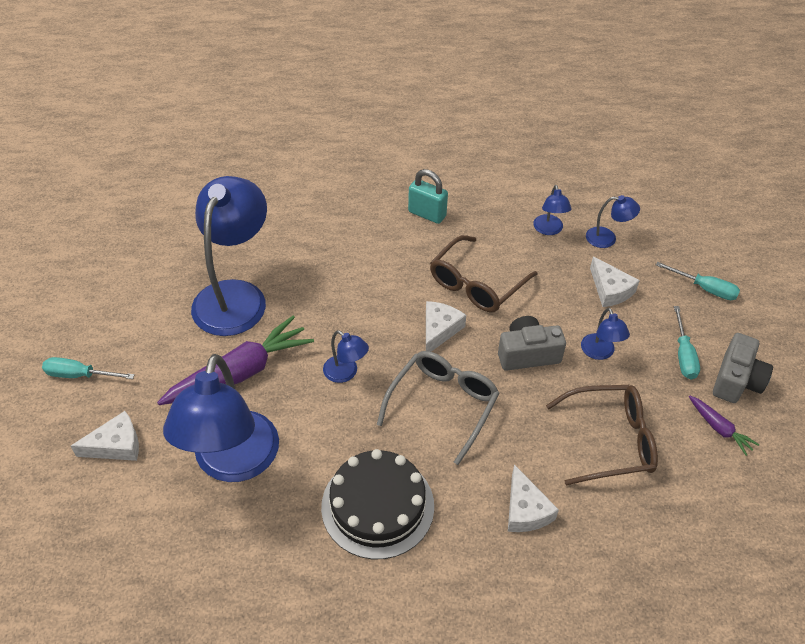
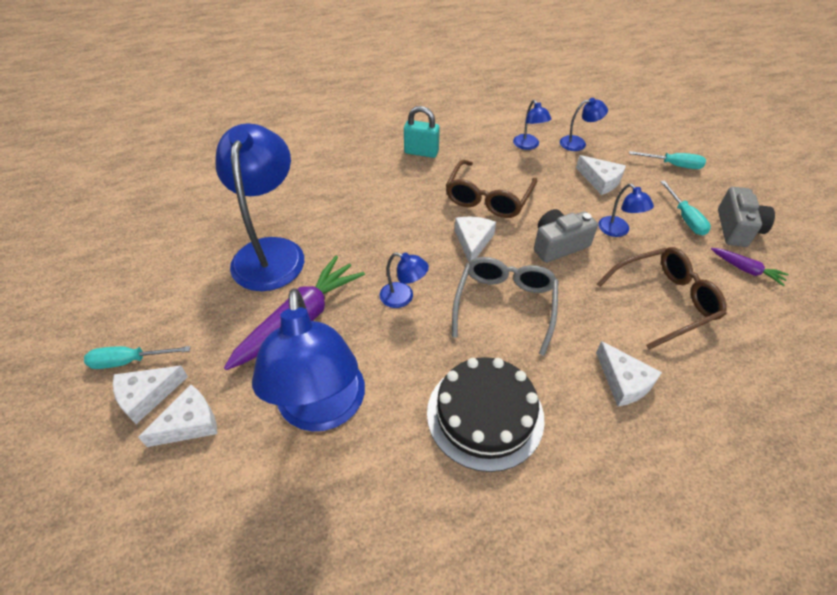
camera: 15 degrees left, 0 degrees up
none -> white cheese [113,366,188,424]

